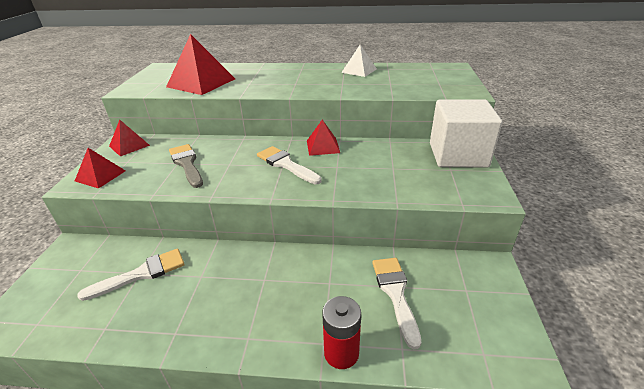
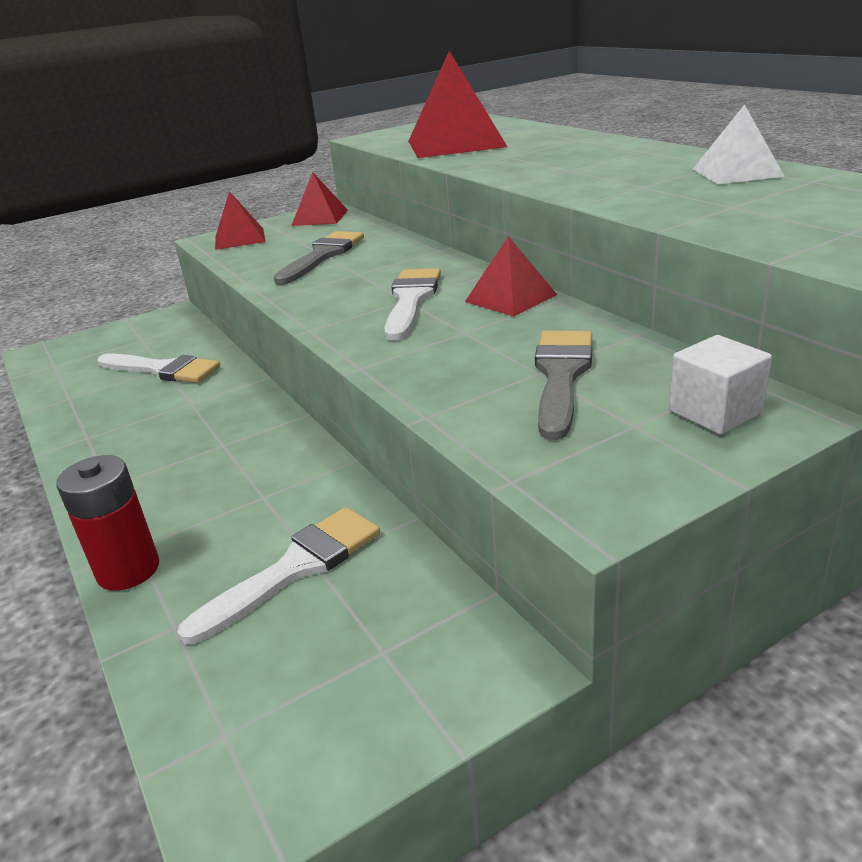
camera: 55 degrees right, 5 degrees down
white cube [430,99,502,168] -> white cube [669,335,772,435], size x0.47
none -> grey brush [535,331,592,440]

